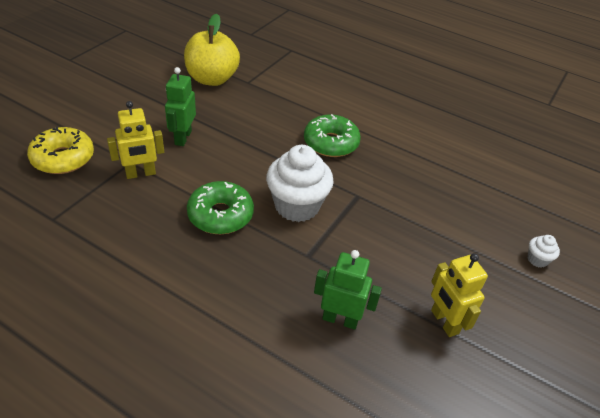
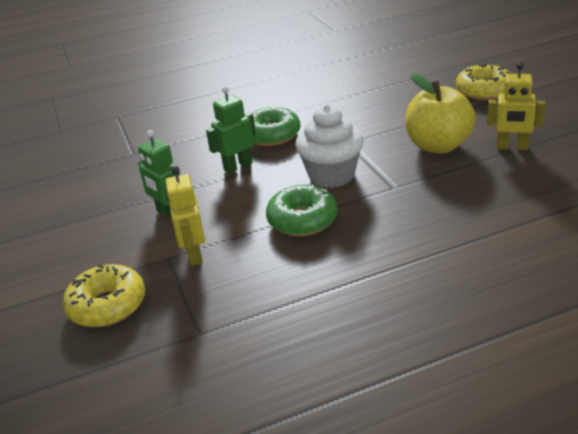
camera: 45 degrees left, 10 degrees down
yellow robot [107,101,164,179] -> yellow robot turned 150 degrees clockwise [165,166,205,266]
yellow apple [184,14,240,86] -> yellow apple moved to [406,73,476,154]
green robot [314,250,382,330] -> green robot moved to [206,86,256,174]
white cupcake [528,235,560,268] -> yellow donut [456,64,511,100]

